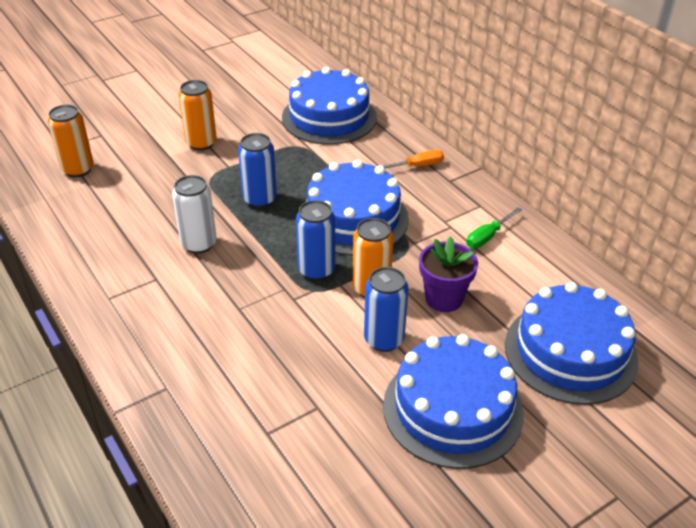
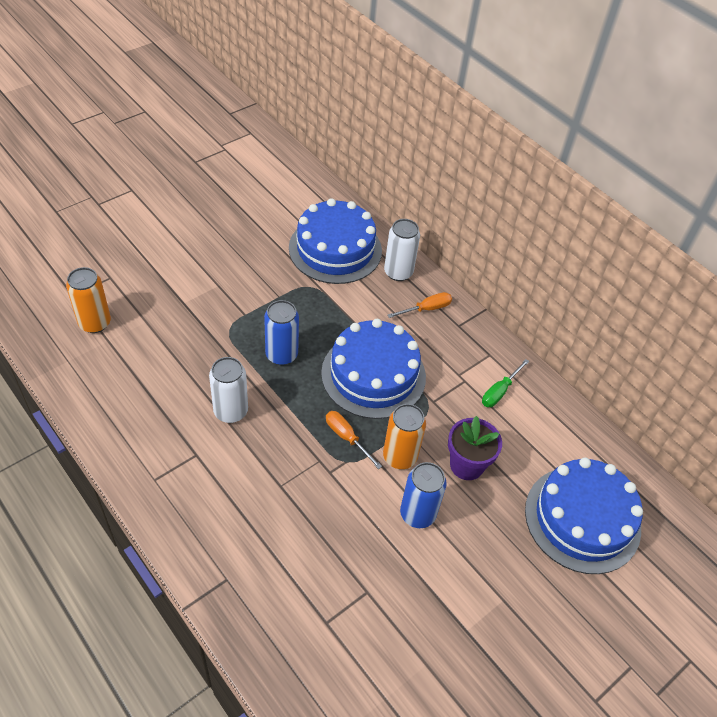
camera: 10 degrees left, 10 degrees up
orange can [179,80,217,150] -> none
blue can [296,200,335,280] -> orange screwdriver [326,411,382,469]
blue cake [383,334,524,469] -> none
none -> white can [384,219,420,281]

